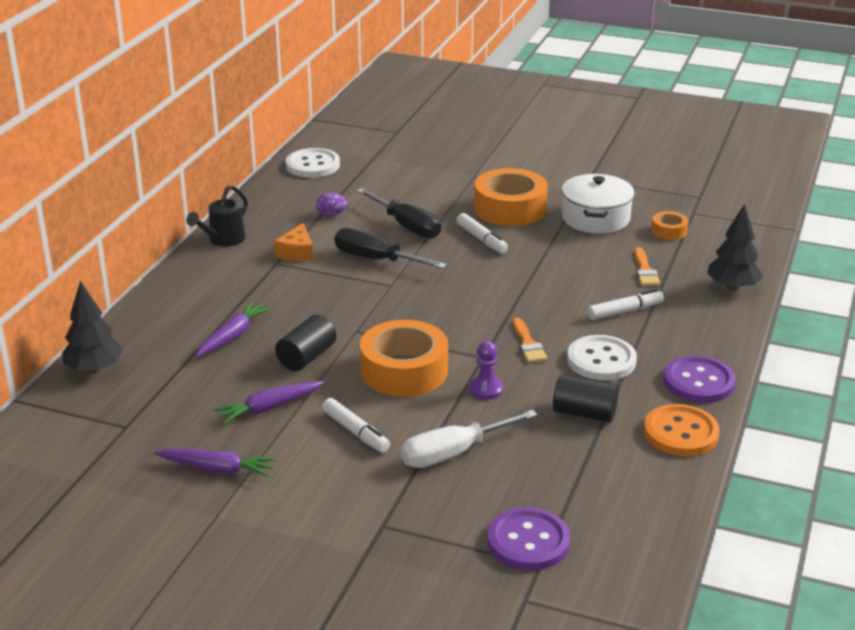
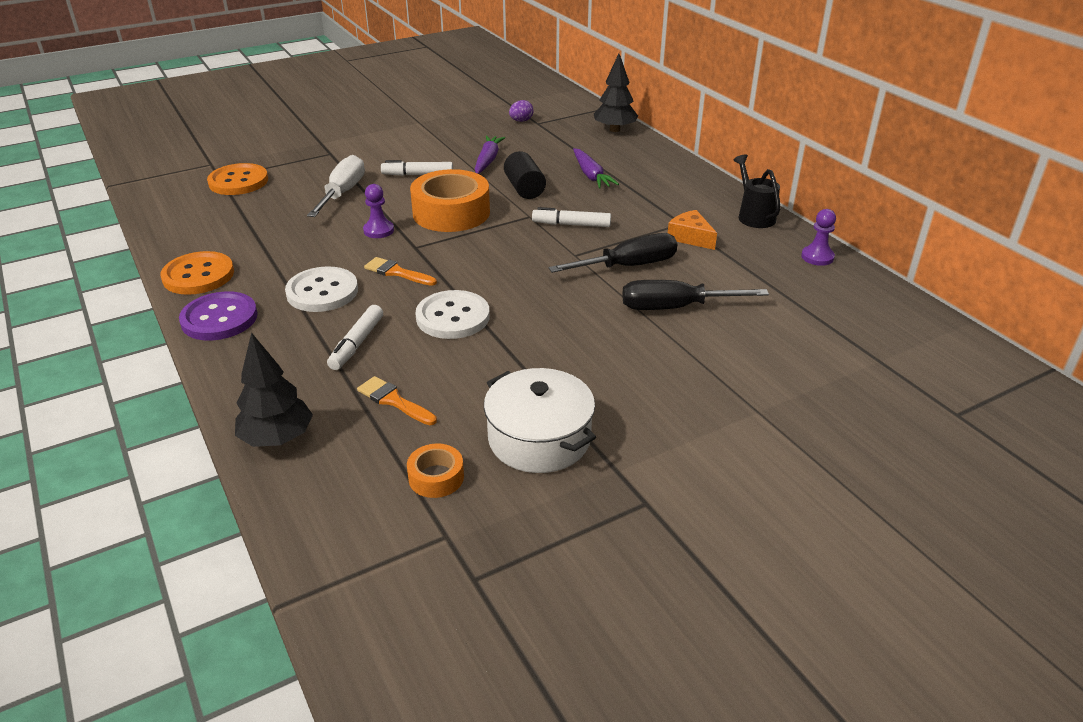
camera: 130 degrees right, 5 degrees up
purple carrot [154,449,276,477] -> none
white button [286,148,340,178] -> white button moved to [415,290,490,339]
purple egg [316,193,347,216] -> purple egg moved to [509,100,533,122]
white marker [457,213,508,254] -> white marker moved to [532,207,611,227]
orange tape [474,168,548,226] -> none
purple button [487,508,570,570] -> orange button [207,163,268,195]
black cylinder [553,374,619,422] -> none
none -> purple pawn [801,209,836,266]

